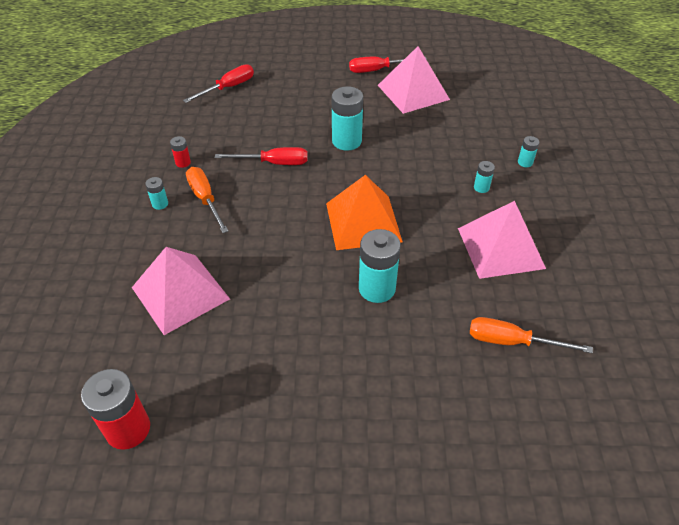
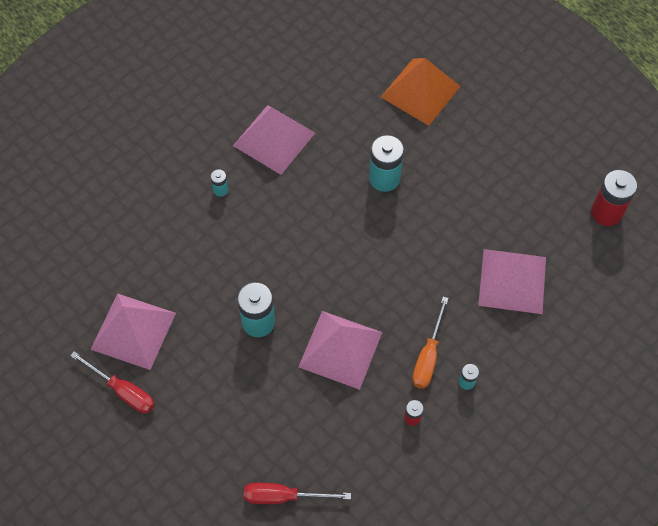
camera: 135 degrees left, 15 degrees up
red screwdriver [215,147,308,165] -> pink pyramid [299,311,382,390]
orange pyramid [326,175,403,250] -> orange pyramid moved to [381,58,461,126]
orange screwdriver [470,317,593,353] -> none
turquoise battery [518,136,539,167] -> none

